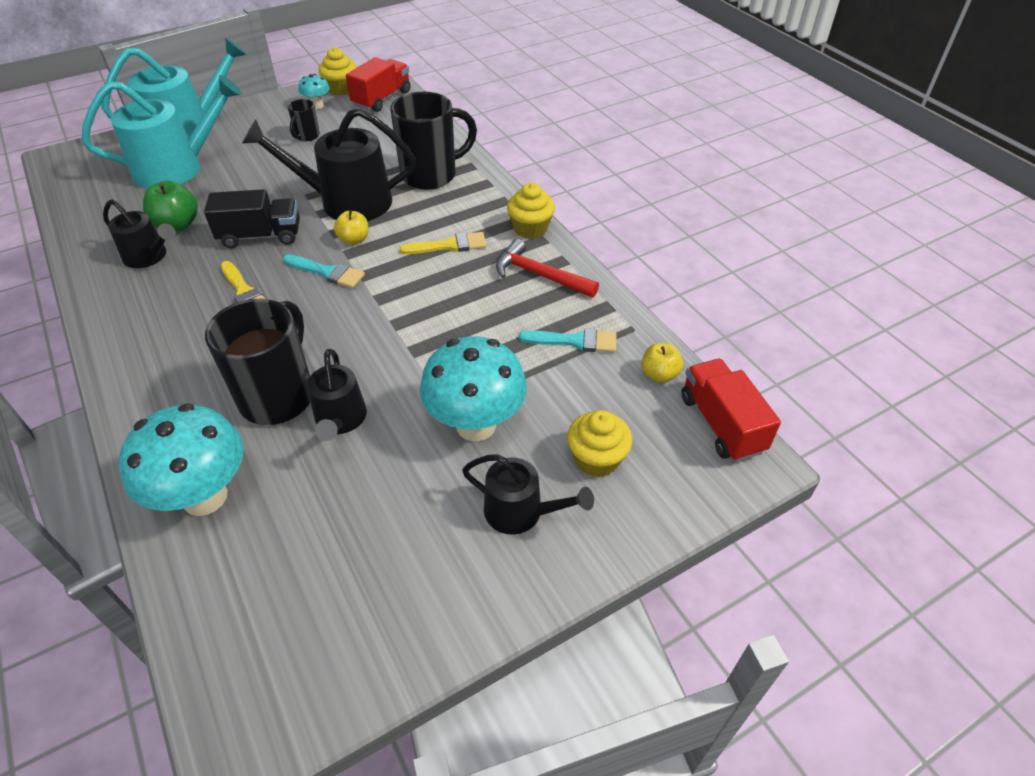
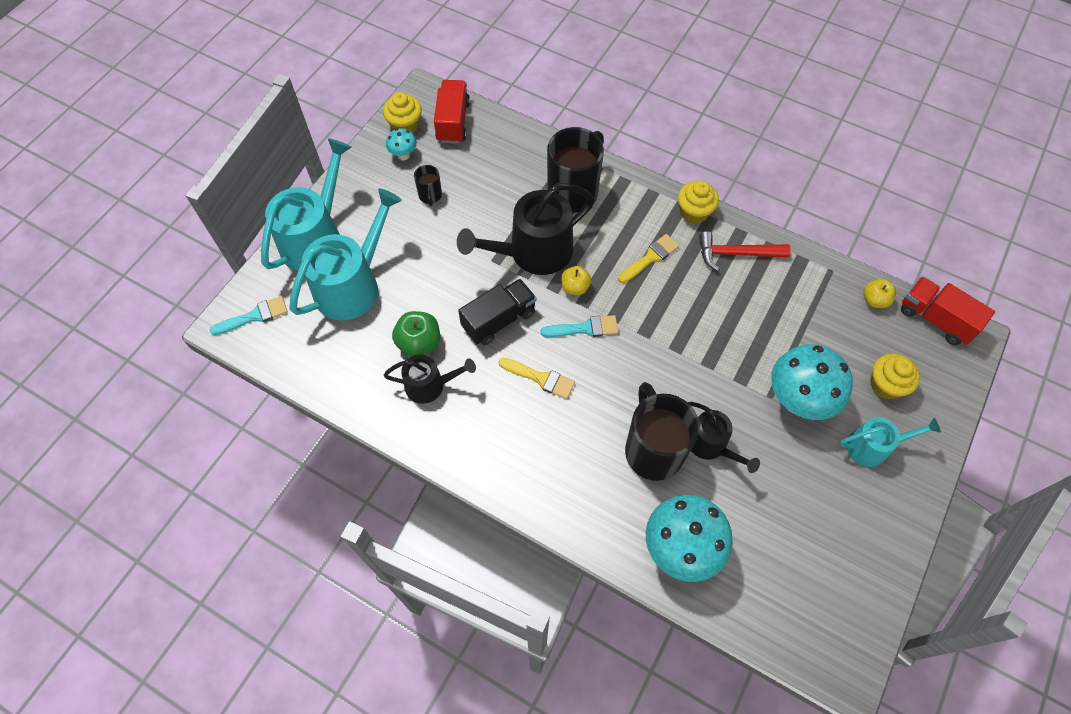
camera: 30 degrees left, 15 degrees up
black watering can [462,454,594,535] -> turquoise watering can [840,417,941,467]
turquoise brush [519,328,616,352] -> turquoise brush moved to [210,296,288,335]

